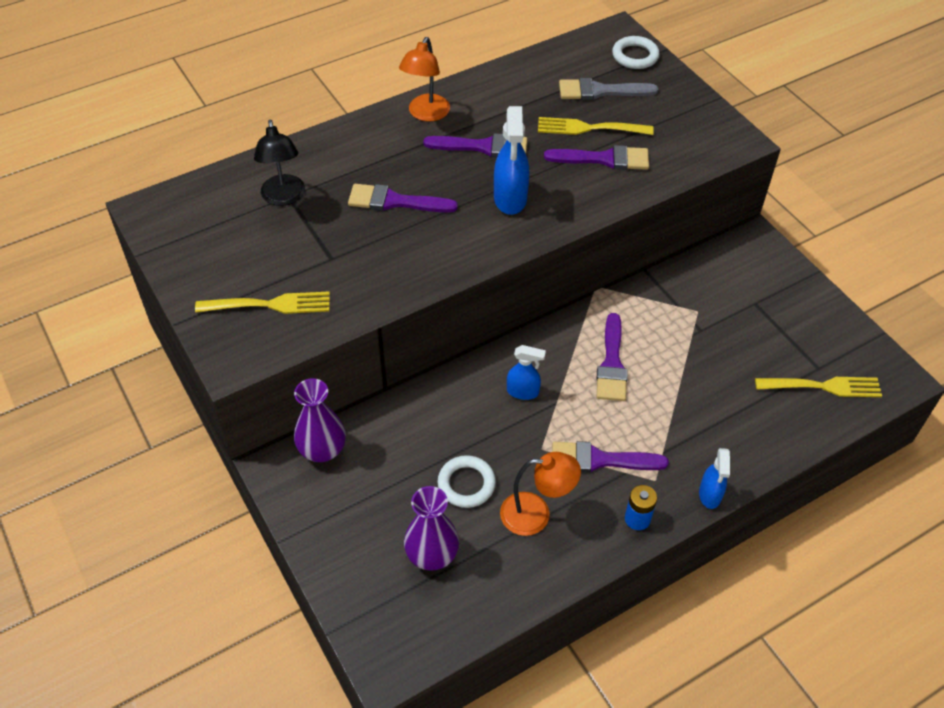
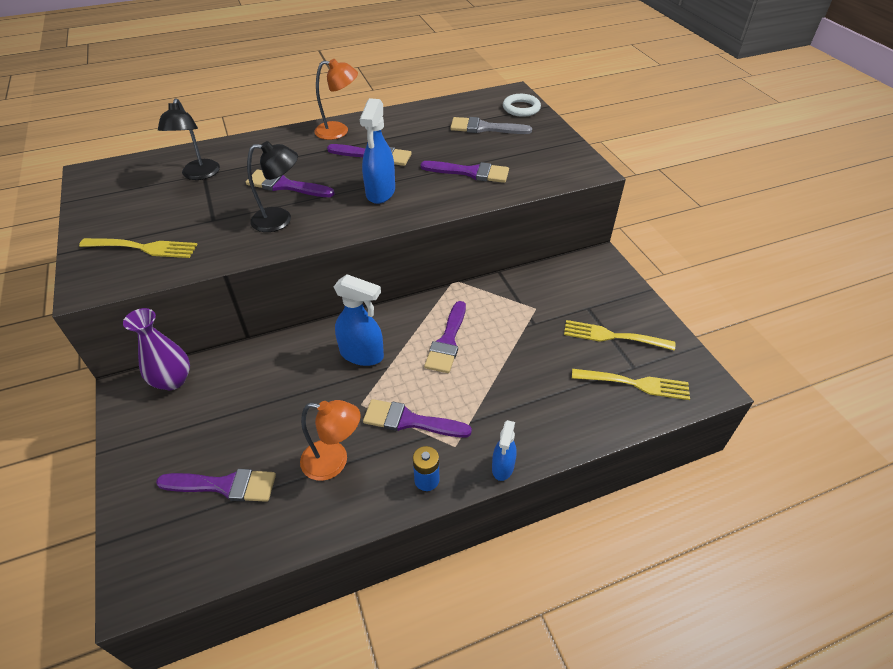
camera: 10 degrees right, 5 degrees down
orange lamp [399,37,450,121] -> orange lamp turned 120 degrees counterclockwise [314,59,358,140]
purple vase [404,486,459,571] -> purple brush [156,469,276,502]
white ring [438,455,496,508] -> none
blue spray bottle [507,345,546,400] -> blue spray bottle [334,274,384,366], size x1.62
yellow fork [538,117,654,135] -> yellow fork moved to [564,320,675,351]
none -> black lamp [247,141,298,232]

